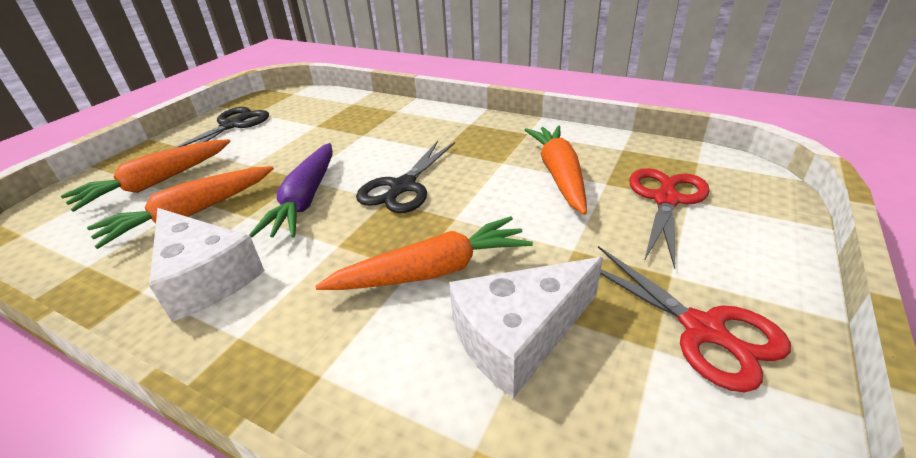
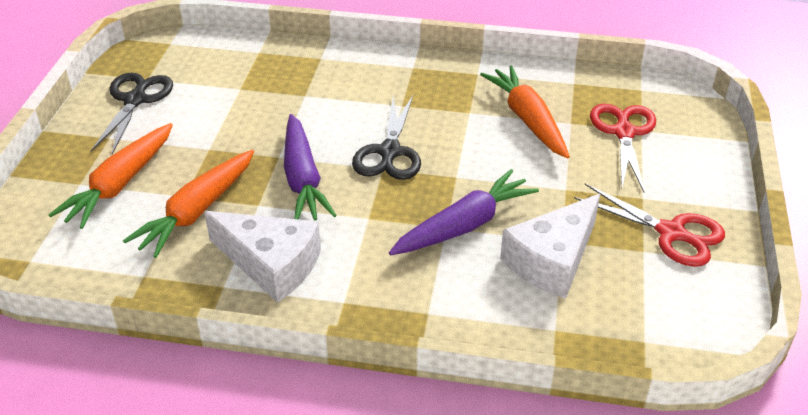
camera: 20 degrees left, 5 degrees up
orange carrot [315,216,533,290] -> purple carrot [389,169,539,255]

